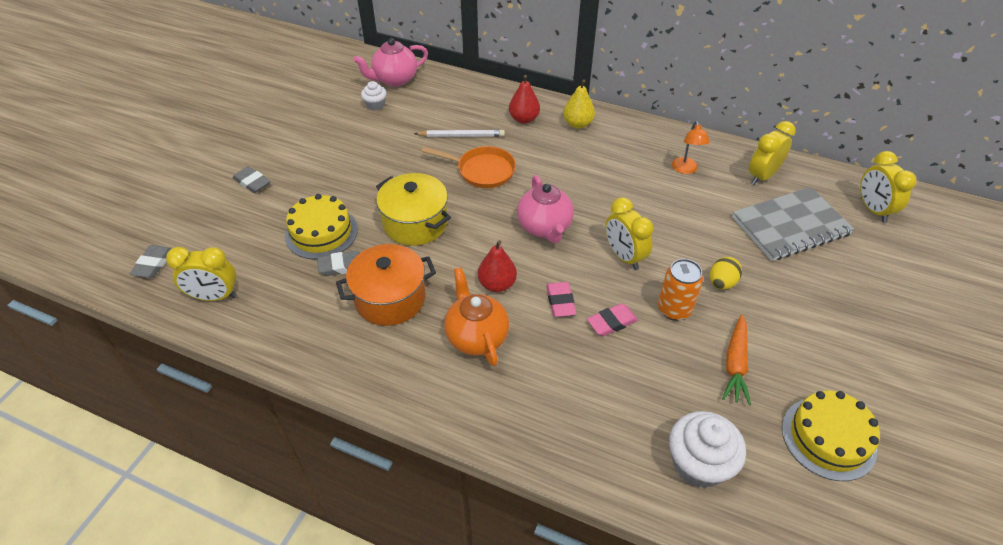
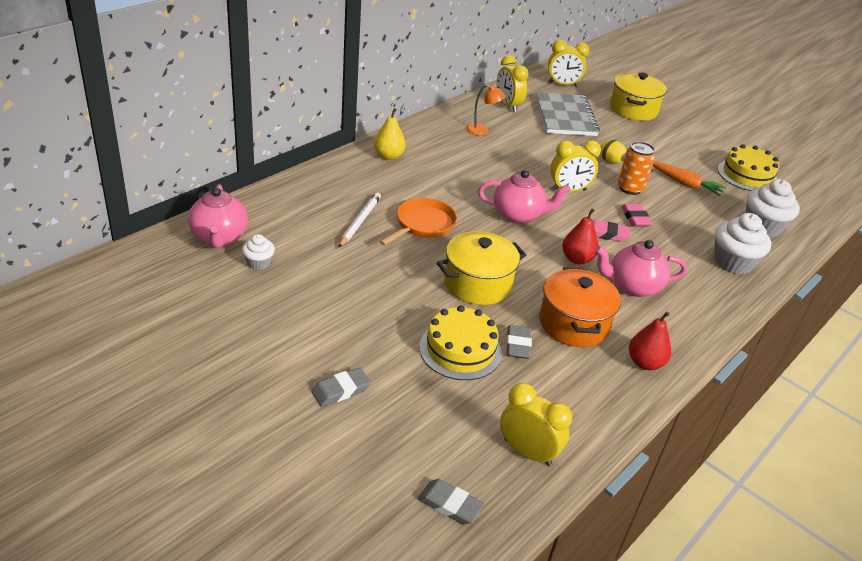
camera: 75 degrees left, 10 degrees down
yellow clock [166,247,237,301] -> yellow clock turned 75 degrees counterclockwise [500,383,572,466]
orange teapot [444,267,509,366] -> pink teapot [595,240,687,297]
red pear [509,75,540,124] -> red pear moved to [629,311,671,370]
none -> yellow pot [610,72,667,121]
none -> white cupcake [714,213,771,274]

